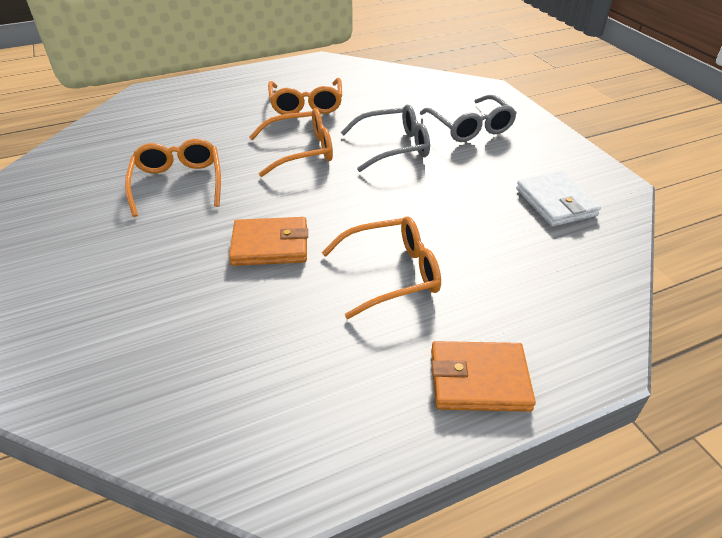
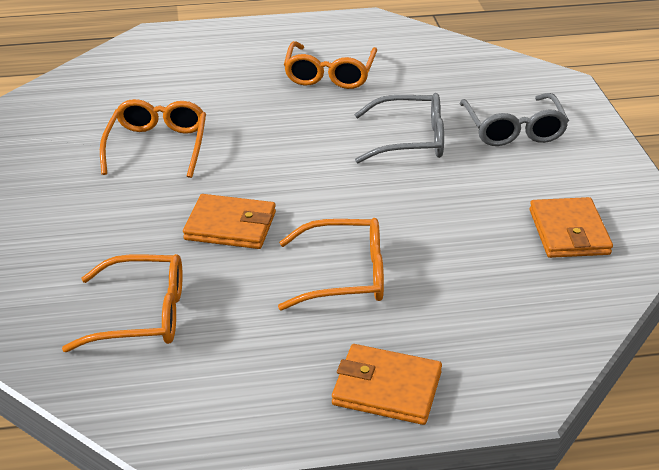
camera: 15 degrees right, 5 degrees down
orange glasses [249,108,333,177] -> orange glasses moved to [62,254,183,352]
white wallet [516,171,601,226] -> orange wallet [530,197,613,258]

